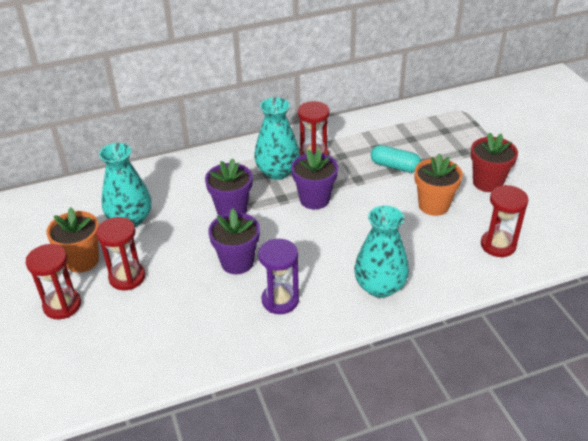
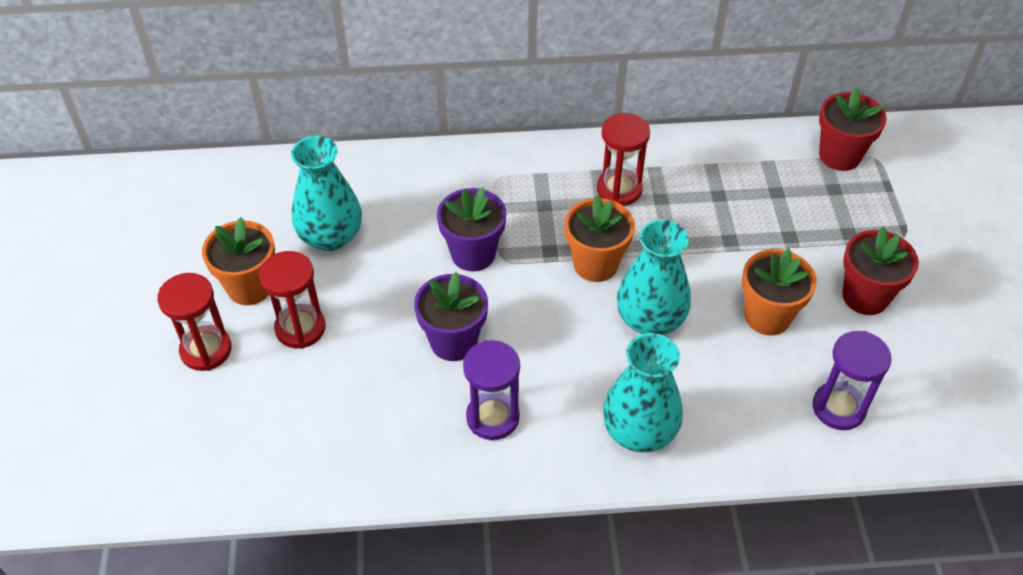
camera: 15 degrees right, 10 degrees up
turquoise vase [254,97,300,180] -> turquoise vase moved to [617,219,691,335]
purple flower pot [291,149,338,209] -> orange flower pot [565,194,635,282]
turquoise capsule [371,145,421,173] -> none
red hourglass [481,185,529,257] -> purple hourglass [813,331,892,430]
none -> red flower pot [819,87,887,171]

